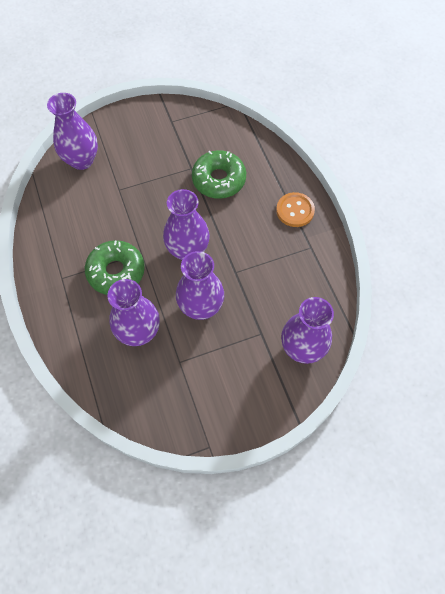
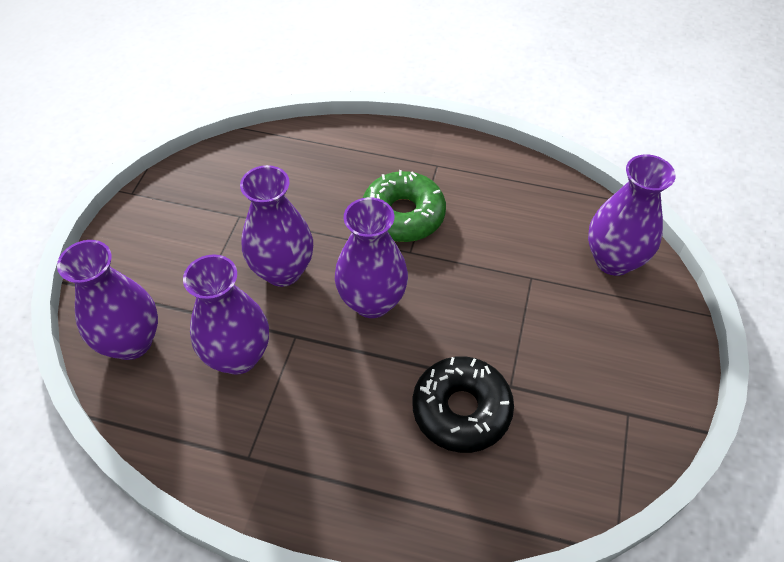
camera: 125 degrees right, 10 degrees down
purple vase [107,279,160,346] -> purple vase moved to [183,254,269,375]
green donut [192,150,246,199] -> black donut [412,356,514,453]
orange button [276,192,315,227] -> none

